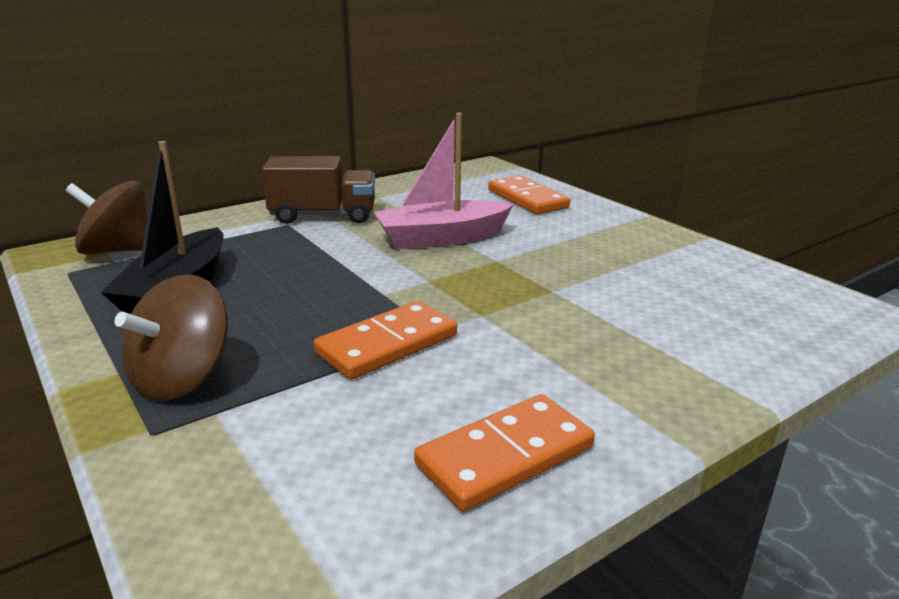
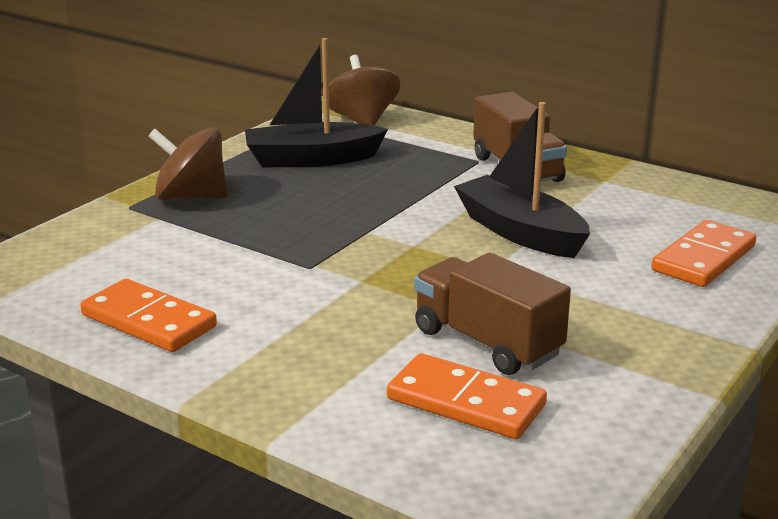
camera: 70 degrees right, 0 degrees up
orange domino [314,301,457,379] -> orange domino moved to [387,353,547,439]
pink boat [374,113,514,249] -> black boat [454,102,590,258]
none -> brown truck [414,253,571,375]

